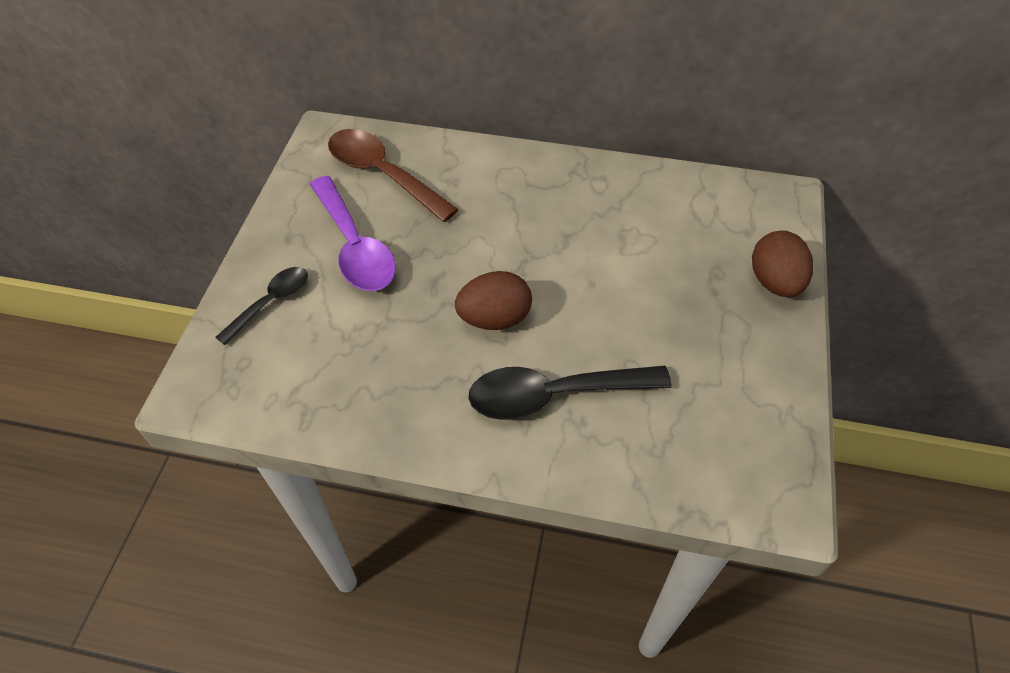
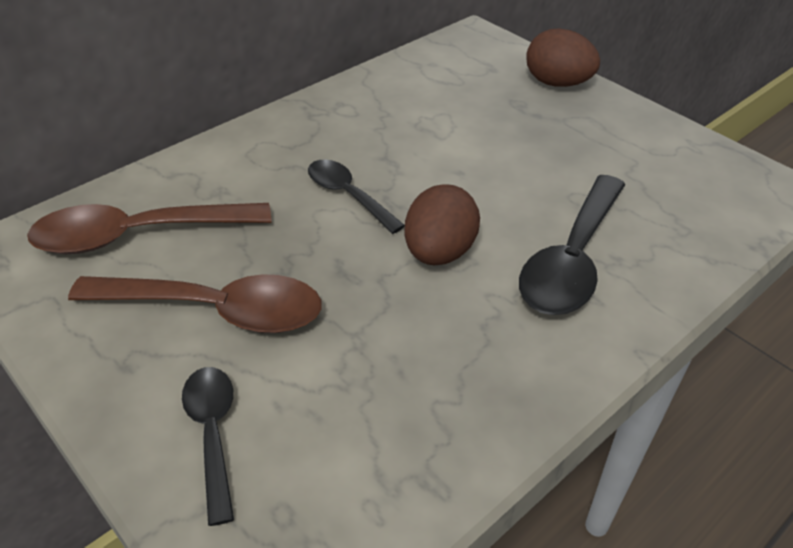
camera: 55 degrees left, 10 degrees down
purple spoon [310,176,396,291] -> brown spoon [68,274,322,333]
none -> black spoon [308,160,405,234]

